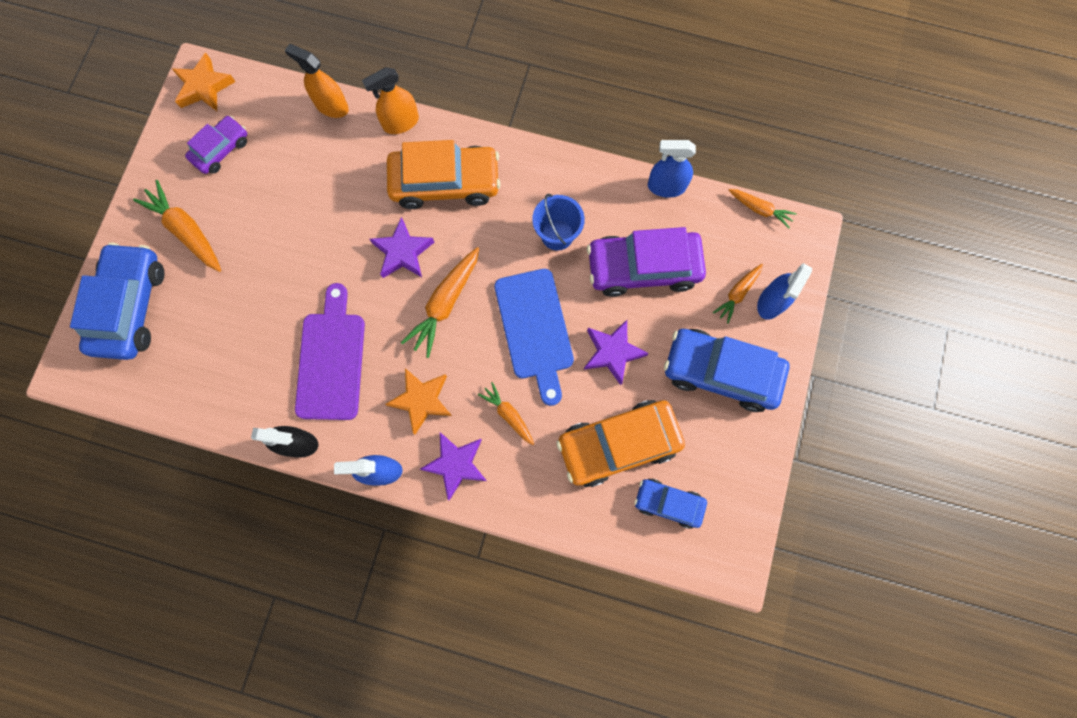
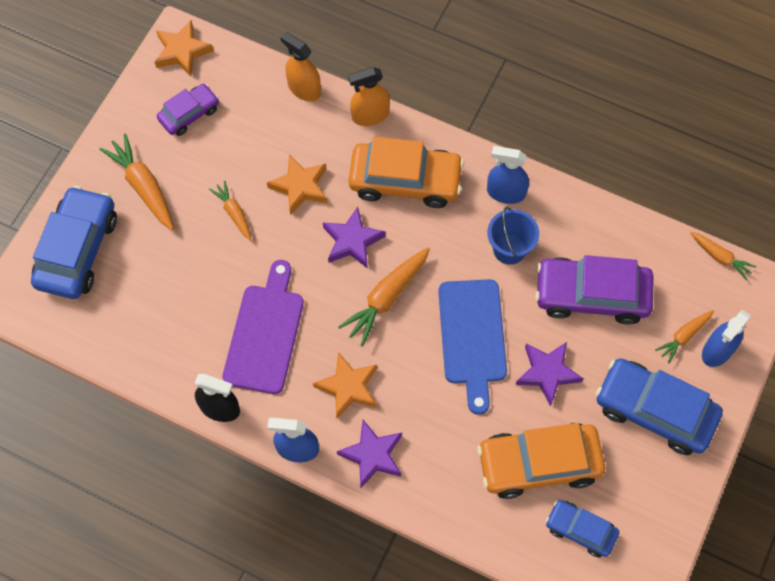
camera: 10 degrees right, 10 degrees down
orange carrot [478,382,534,445] -> orange carrot moved to [209,181,251,241]
blue spray bottle [648,140,696,197] -> blue spray bottle moved to [487,146,529,204]
none -> orange star [267,154,327,215]

